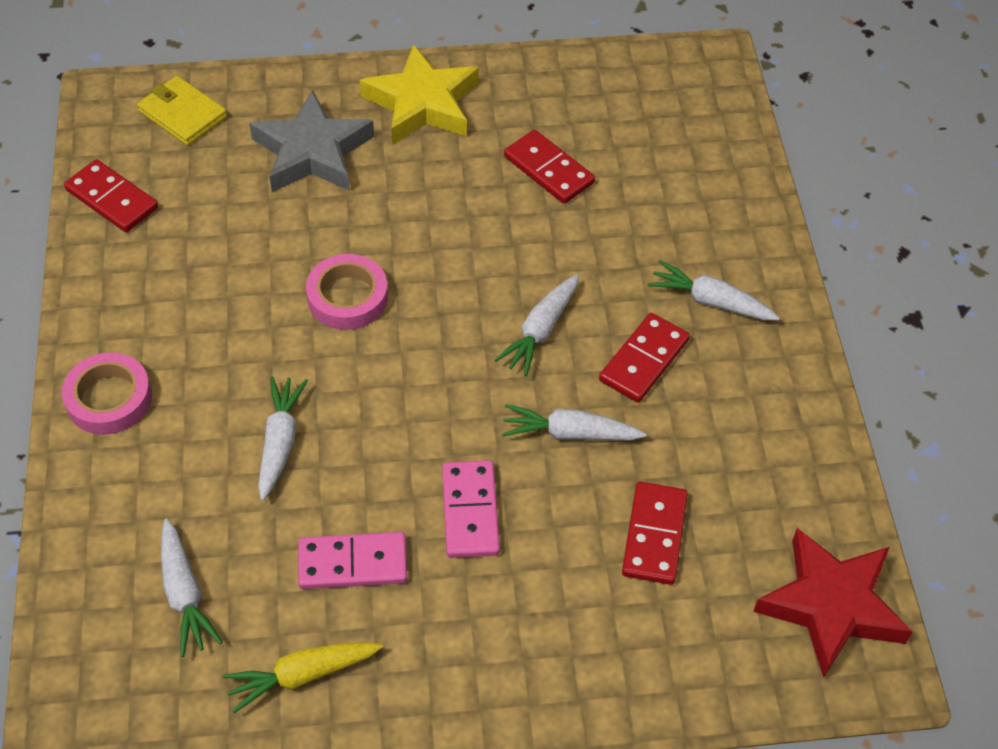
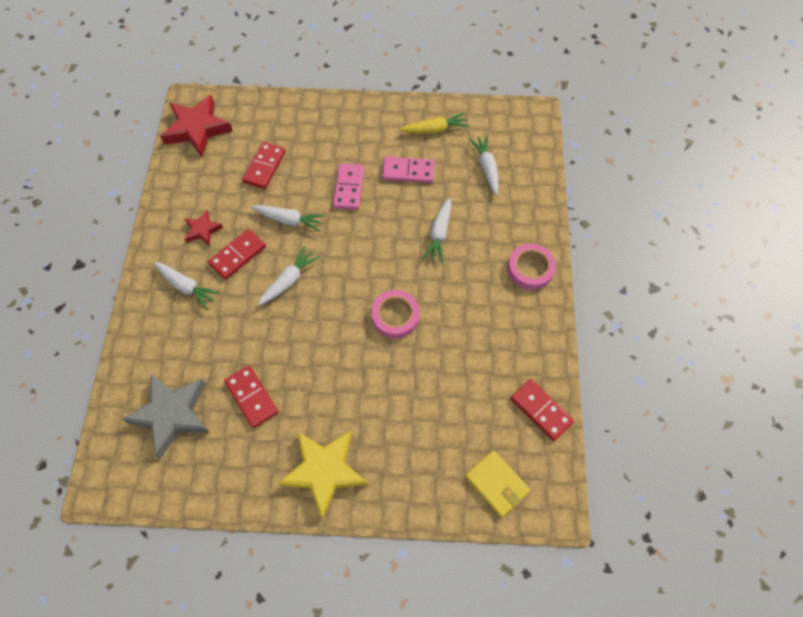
camera: 170 degrees left, 10 degrees up
grey star [249,90,374,192] -> grey star moved to [122,374,210,458]
none -> red star [184,210,223,246]

